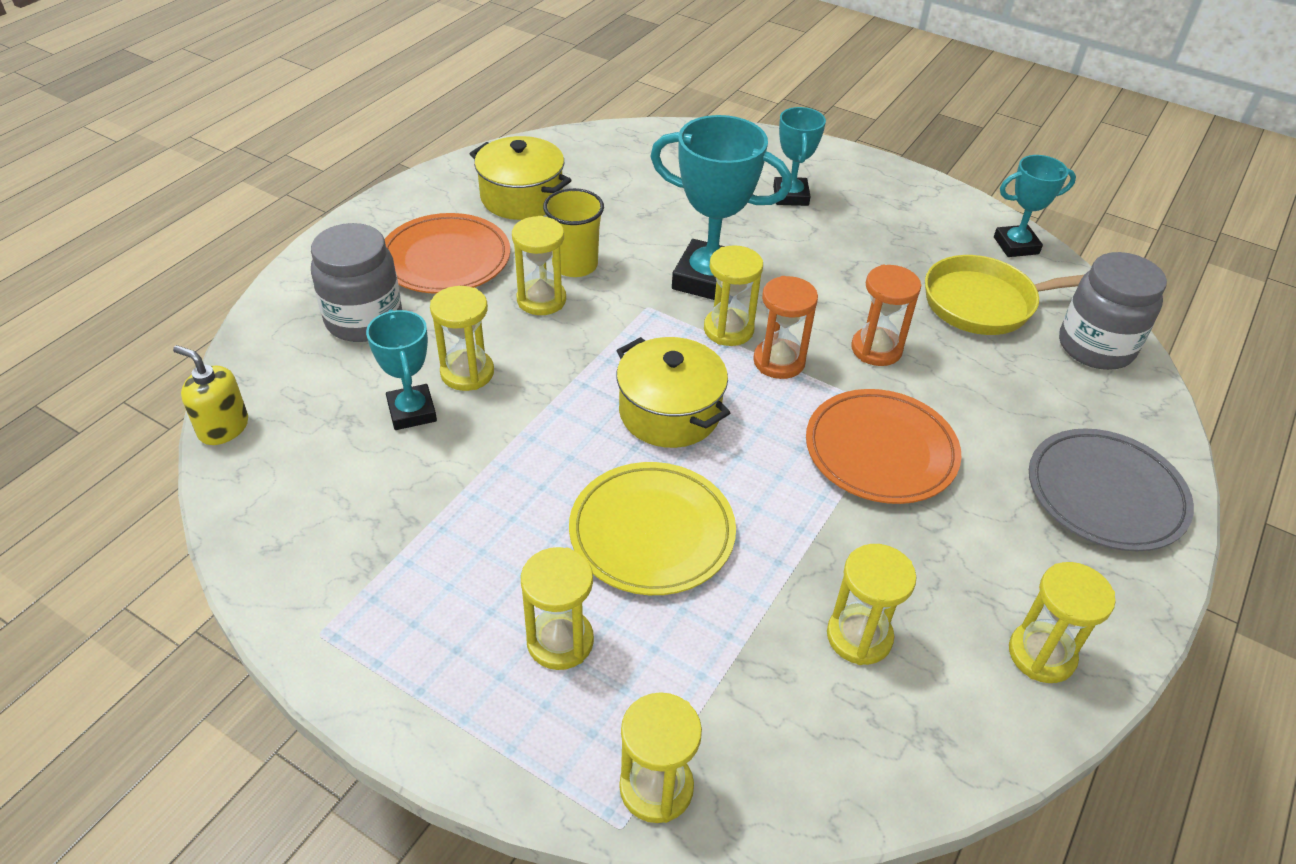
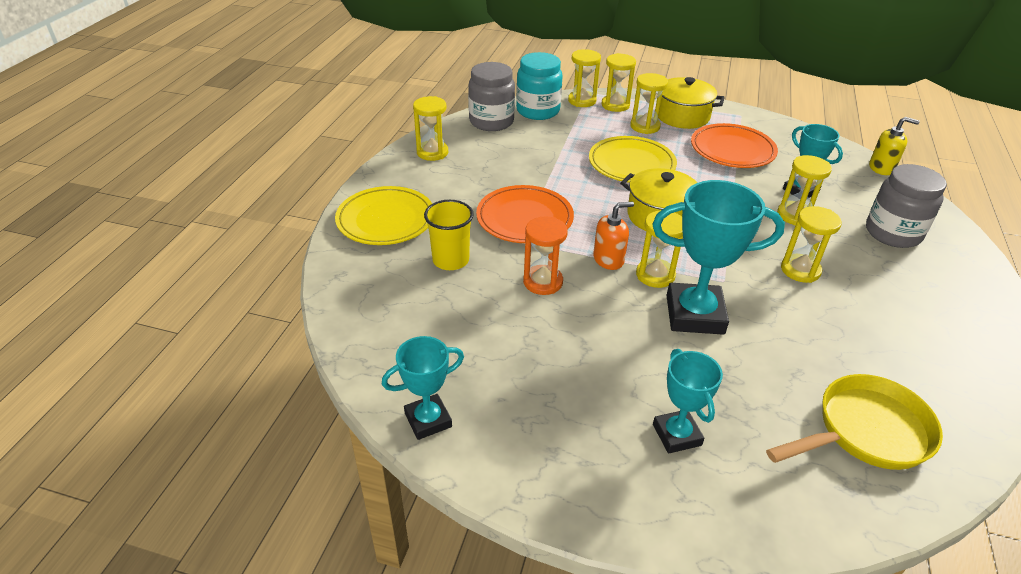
camera: 165 degrees right, 5 degrees down
orange plate [385,213,510,294] -> orange plate moved to [691,123,778,168]
yellow pot [470,136,571,220] -> yellow pot moved to [658,77,725,129]
yellow cup [543,188,604,277] -> yellow cup moved to [424,200,474,270]
orange hourglass [753,276,818,379] -> orange soap dispenser [593,202,634,270]
yellow hourglass [827,544,917,665] -> yellow hourglass moved to [601,53,636,112]
yellow pan [925,255,1084,335] -> yellow pan moved to [766,374,943,470]
grey plate [1029,428,1194,551] -> yellow plate [335,186,432,245]
grey jar [1059,252,1167,370] -> grey jar moved to [468,62,515,131]
none -> turquoise jar [516,52,563,120]

